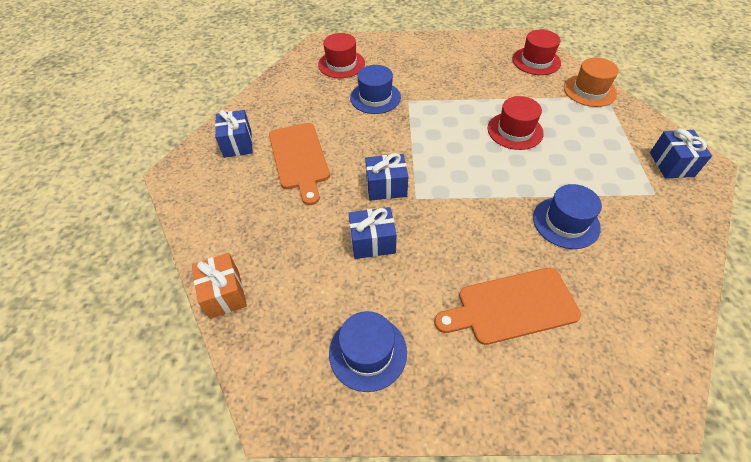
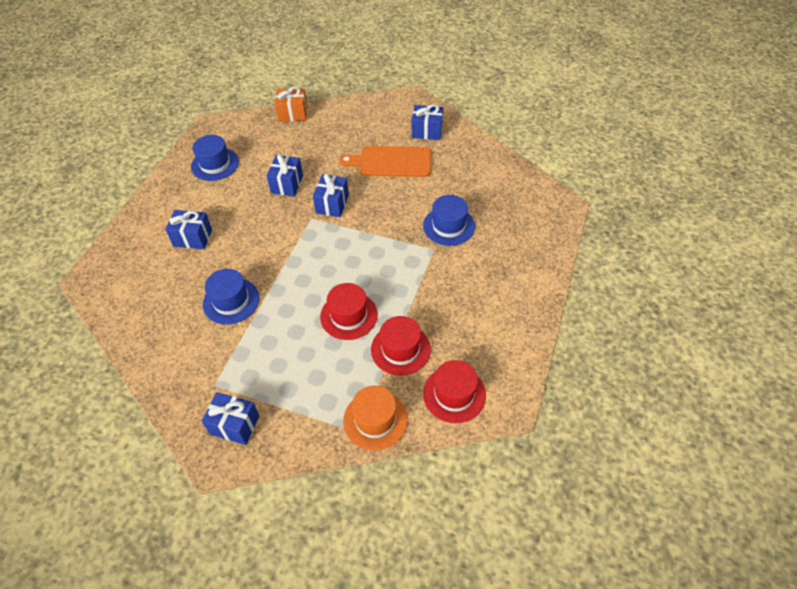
camera: 110 degrees right, 0 degrees up
red hat [318,33,365,78] -> red hat moved to [371,316,431,376]
orange cutting board [434,268,581,345] -> blue gift [165,210,212,249]

